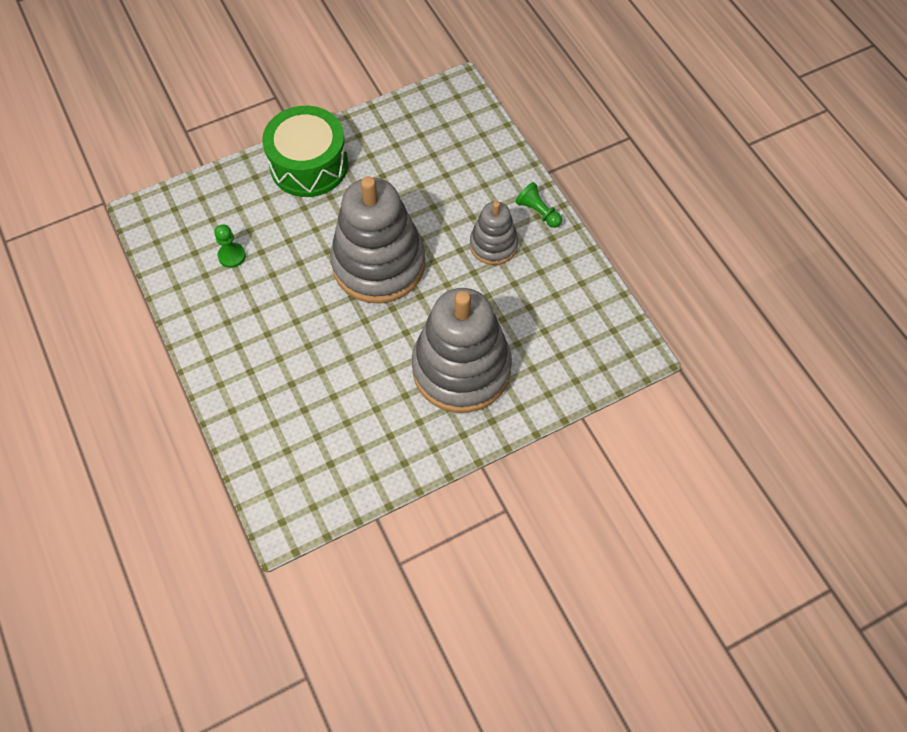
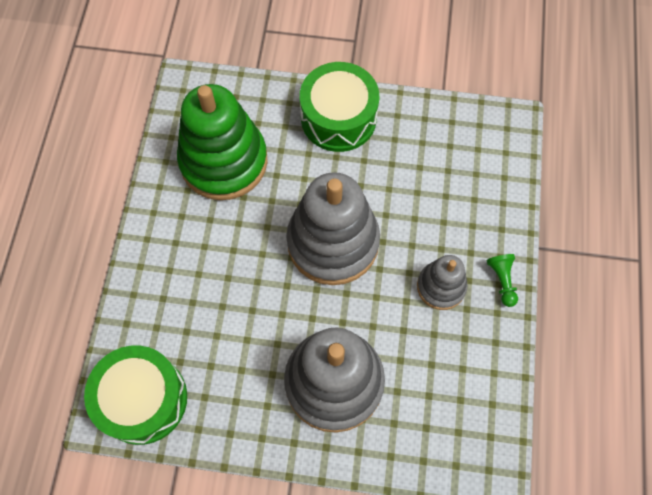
camera: 35 degrees right, 5 degrees up
green pawn [214,224,246,268] -> green stacking toy [177,84,268,200]
none -> green drum [84,345,187,445]

